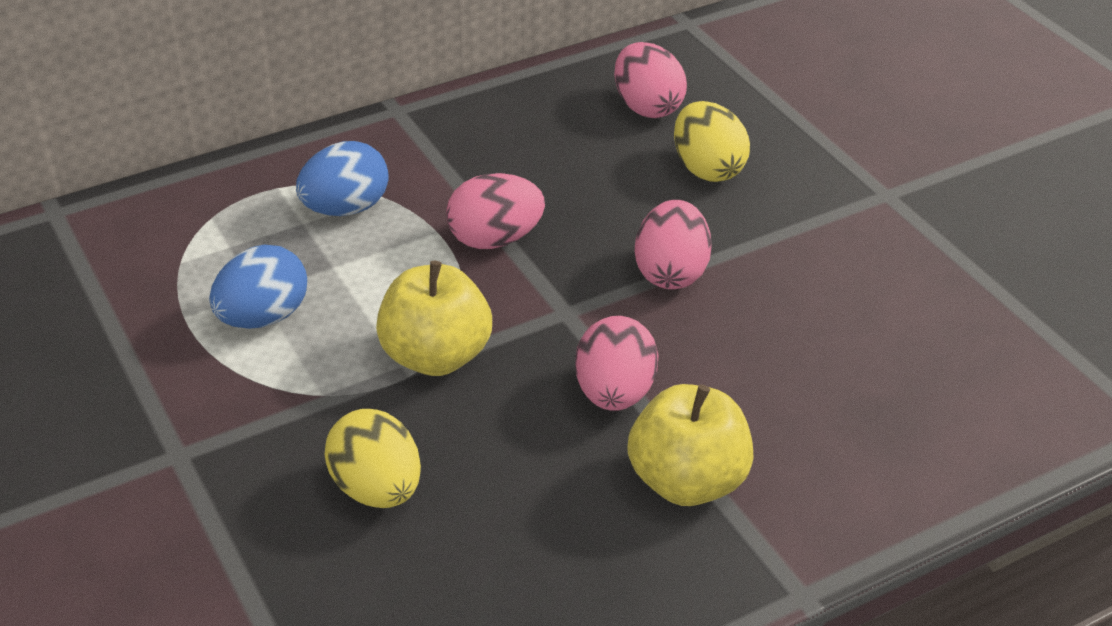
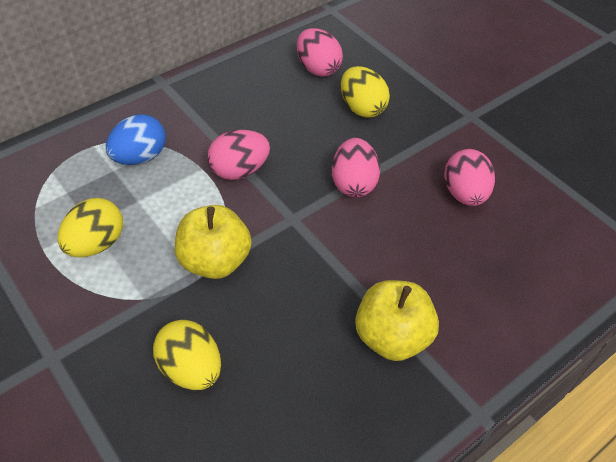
camera: 10 degrees left, 10 degrees up
blue egg [209,245,307,329] -> yellow egg [58,198,123,257]
pink egg [575,316,659,411] -> pink egg moved to [444,149,495,206]

